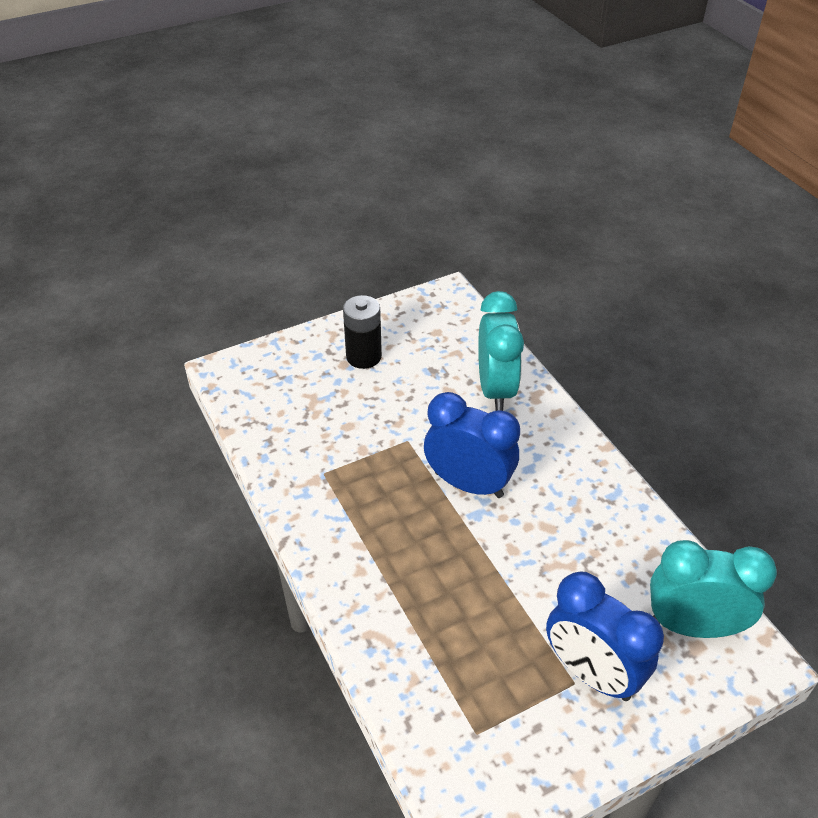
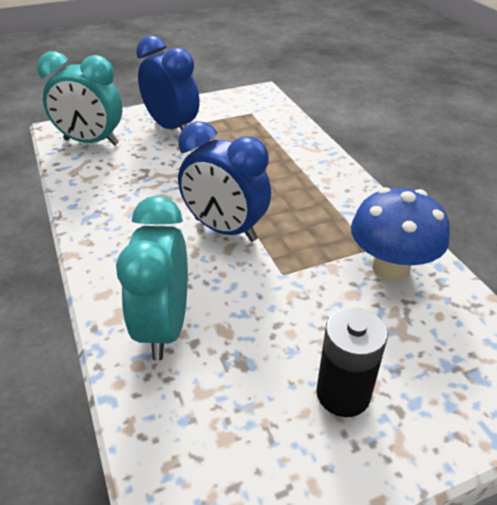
camera: 175 degrees left, 5 degrees down
none -> blue mushroom [351,187,450,281]

